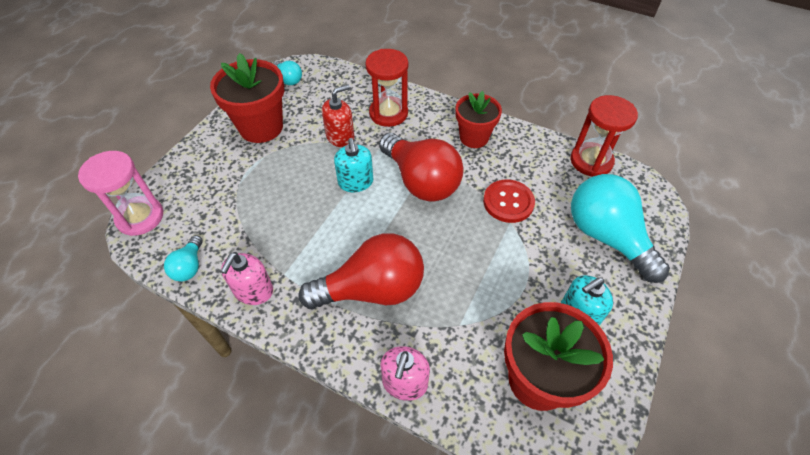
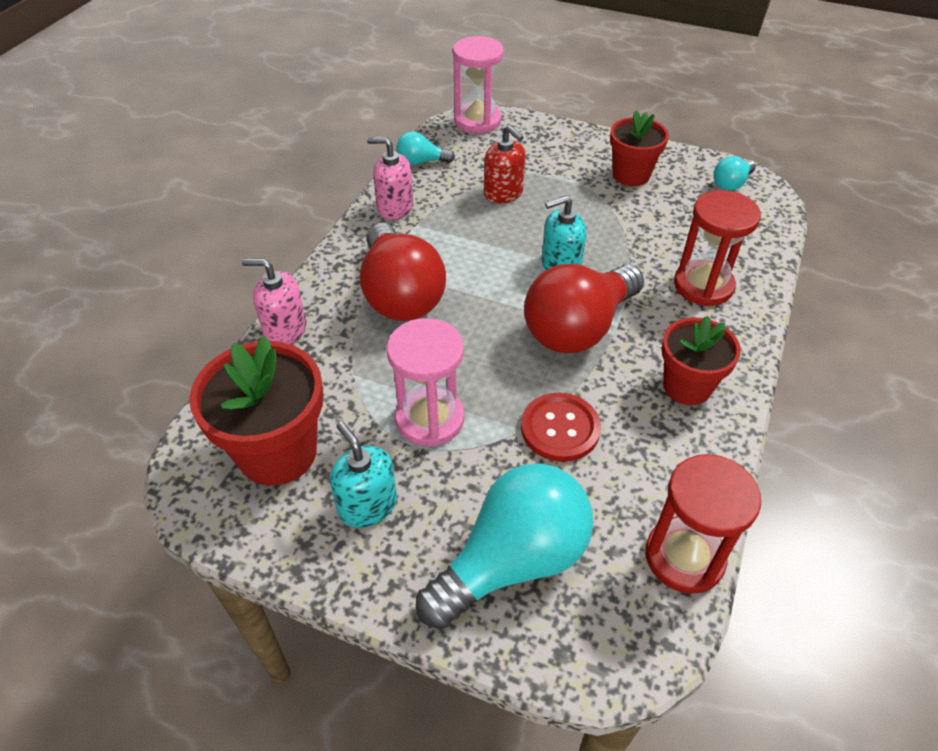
camera: 85 degrees right, 5 degrees down
red flower pot [210,53,284,143] -> red flower pot [610,110,669,186], size x0.66
red soap dispenser [322,85,355,147] -> red soap dispenser moved to [484,125,526,204]
none -> pink hourglass [387,318,464,447]

